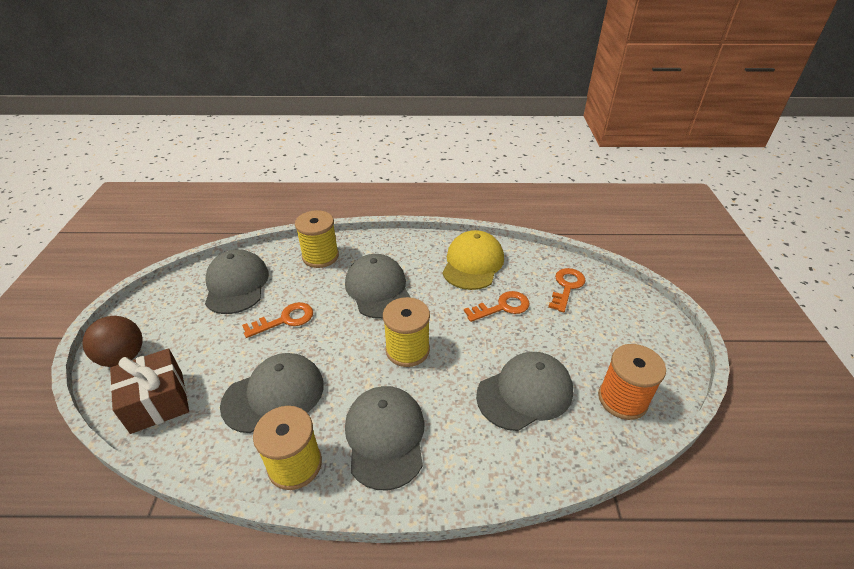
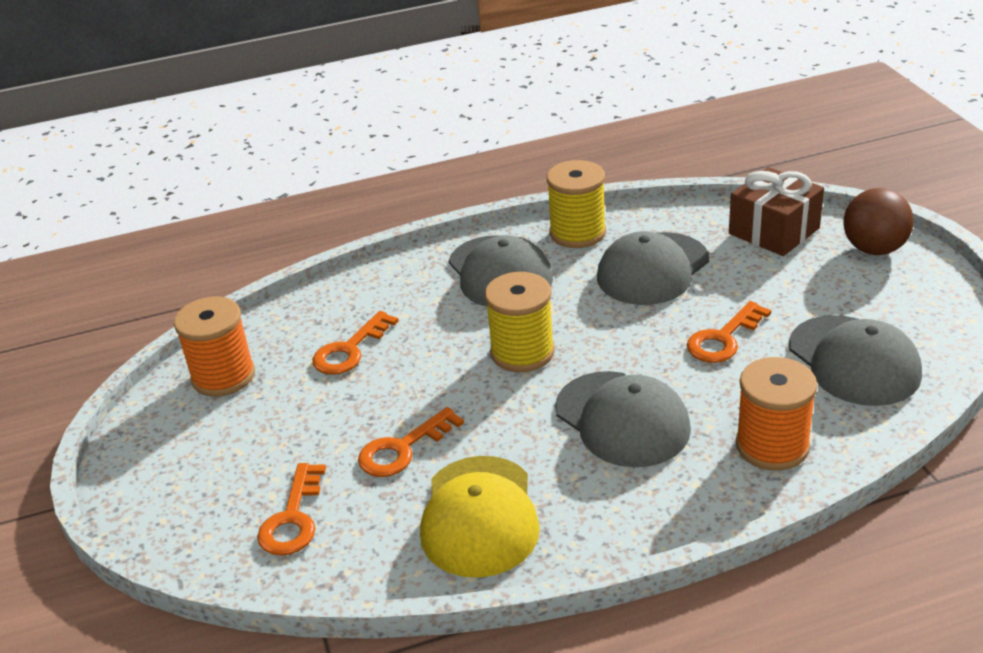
camera: 165 degrees right, 5 degrees down
yellow spool [295,210,339,268] -> orange spool [736,357,817,471]
grey cap [476,352,573,431] -> orange key [312,311,398,375]

